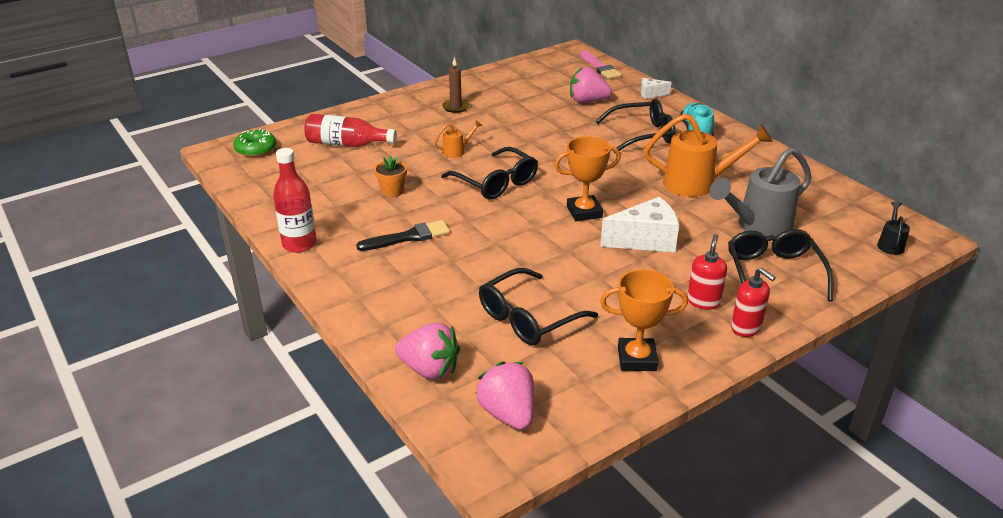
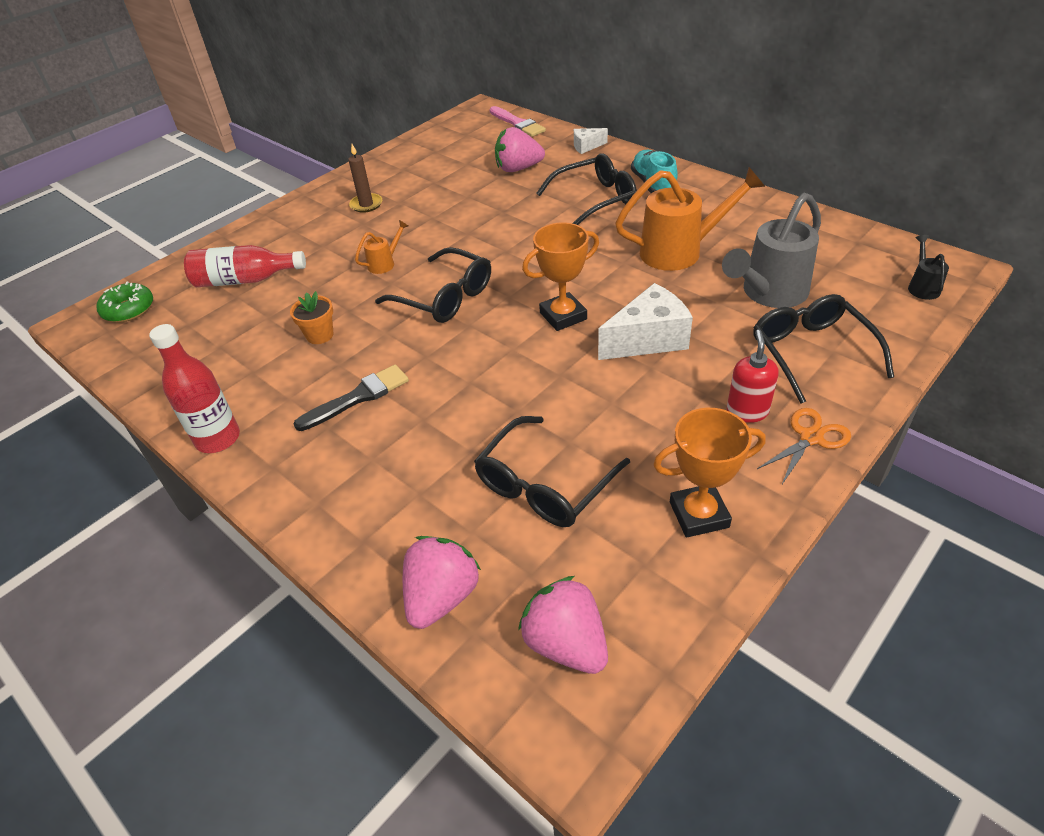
camera: 10 degrees left, 10 degrees up
pink strawberry [395,322,460,380] -> pink strawberry turned 75 degrees counterclockwise [403,536,481,629]
red soap dispenser [731,268,776,337] -> orange scissors [757,408,851,484]

